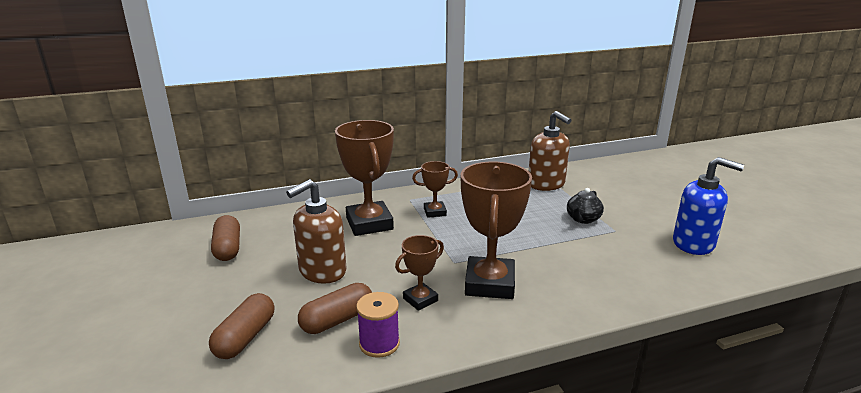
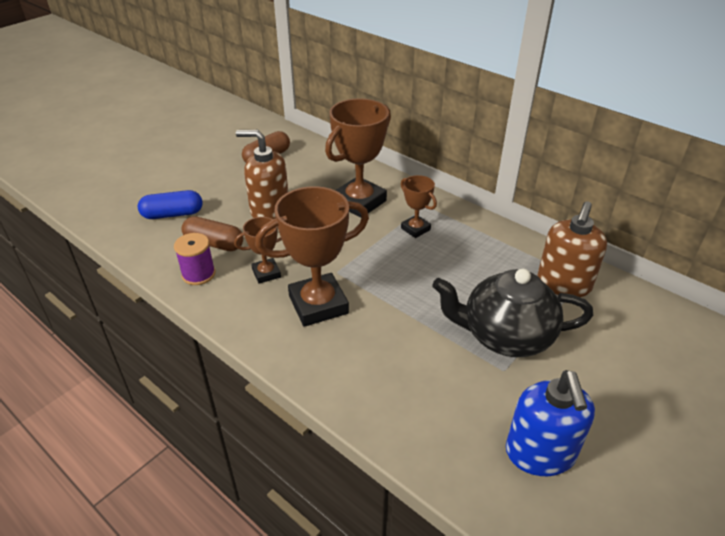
camera: 60 degrees right, 15 degrees up
brown capsule [209,293,274,359] -> blue capsule [138,190,202,219]
brown trophy [395,235,444,311] -> brown trophy turned 45 degrees counterclockwise [234,217,282,284]
black teapot [567,188,604,224] -> black teapot [432,269,593,357], size x2.00

